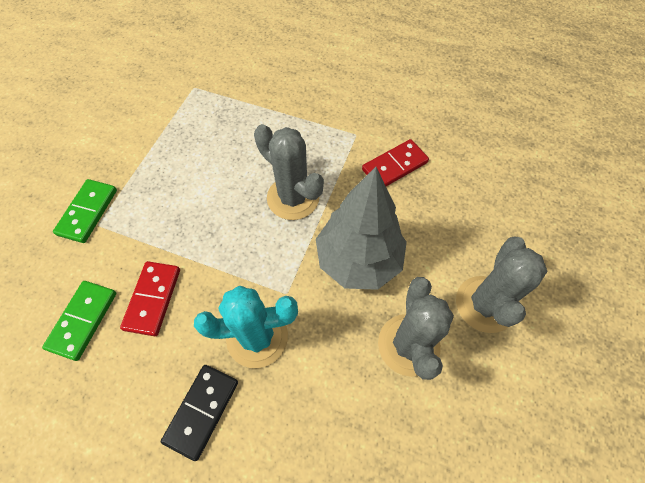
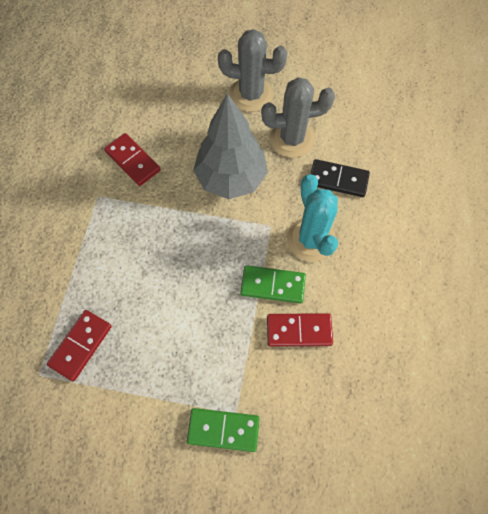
camera: 100 degrees left, 5 degrees up
green domino [42,281,116,361] -> green domino moved to [240,265,306,303]
black domino [161,365,238,461] -> black domino moved to [310,159,370,197]
grey cactus [254,124,324,220] -> none
none -> red domino [47,310,112,381]

